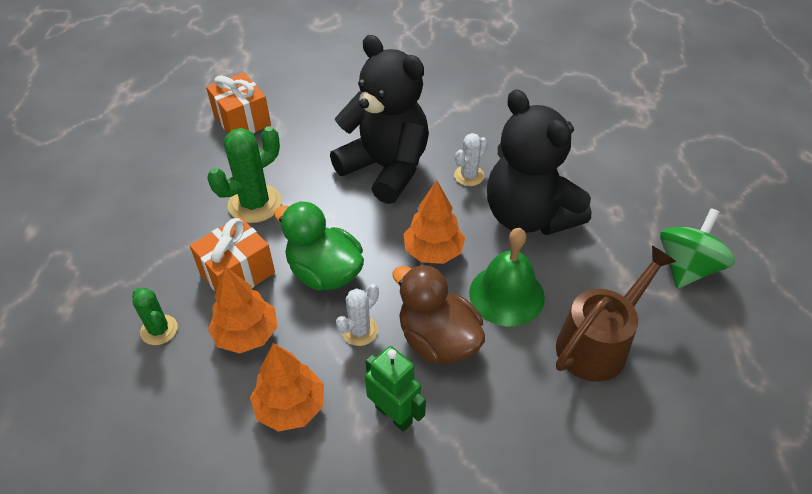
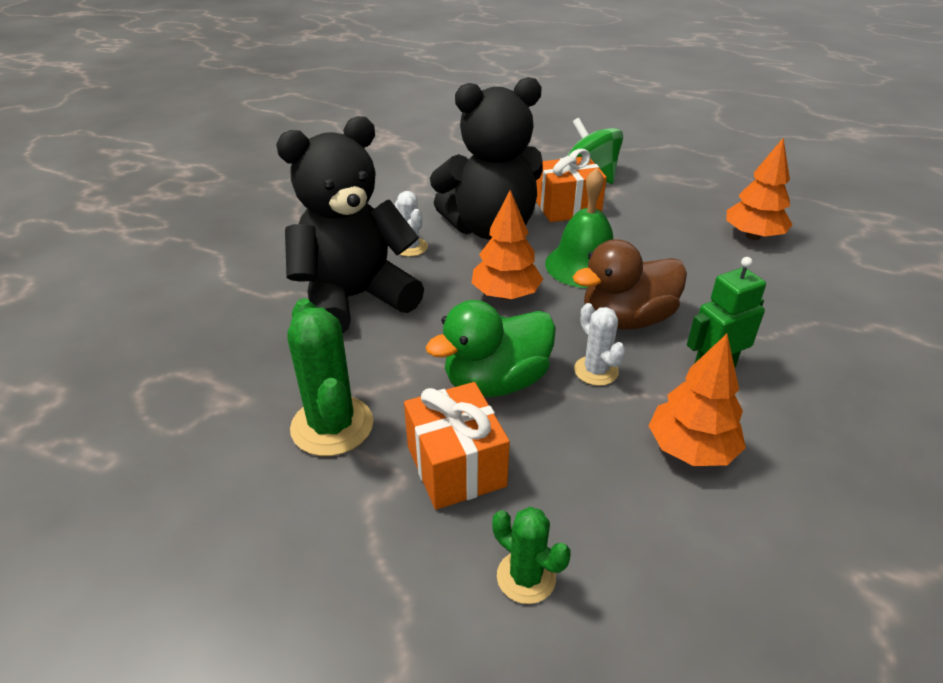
camera: 70 degrees left, 10 degrees down
green cactus [132,288,178,345] -> green cactus turned 60 degrees clockwise [492,507,571,604]
orange gift [206,72,271,134] -> orange gift moved to [536,149,607,222]
orange tree [208,266,277,354] -> orange tree moved to [726,138,793,240]
brown watering can [556,246,676,382] -> none

